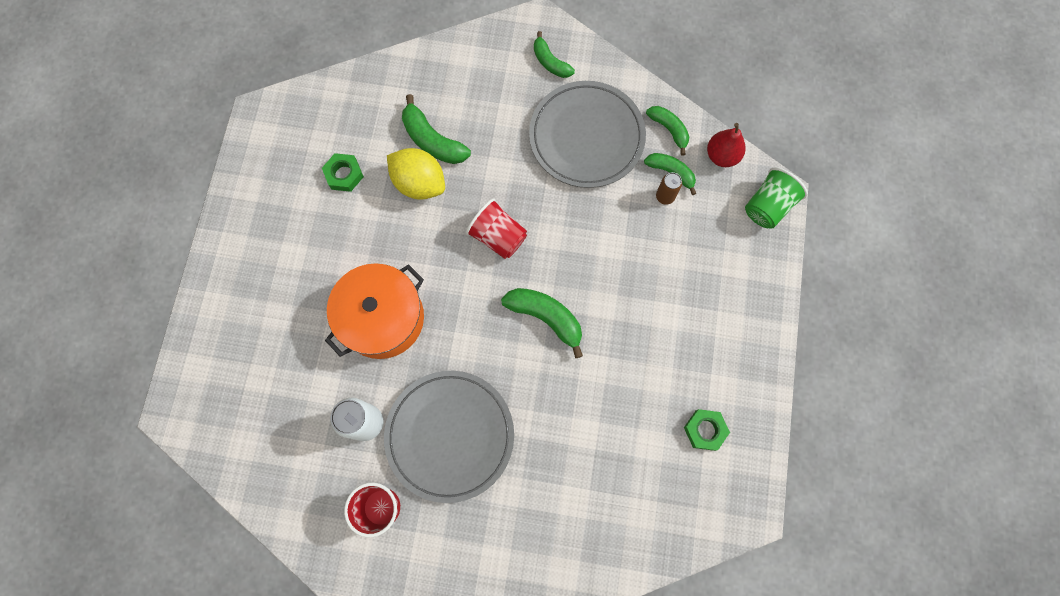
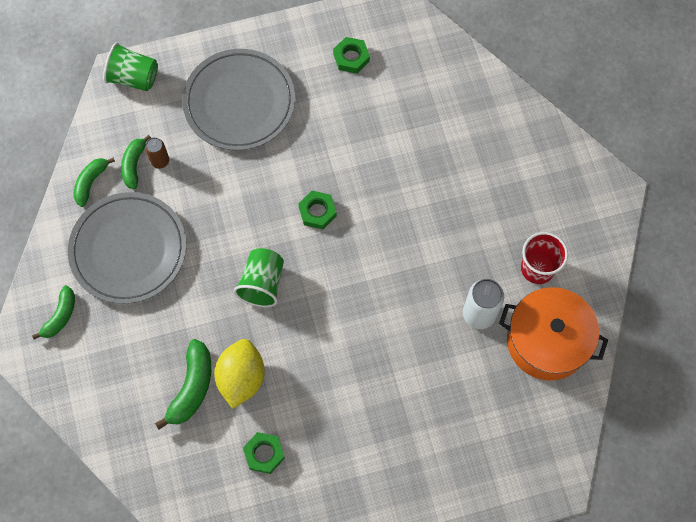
camera: 115 degrees left, 5 degrees down
orange pot [325,263,424,359] -> orange pot moved to [499,287,608,381]
grey plate [384,371,514,503] -> grey plate moved to [182,49,295,151]
red cup [466,199,527,259] -> green cup [234,248,284,307]
green banana [501,288,583,358] -> green nut [298,191,337,229]
red pear [707,123,746,167] -> none

